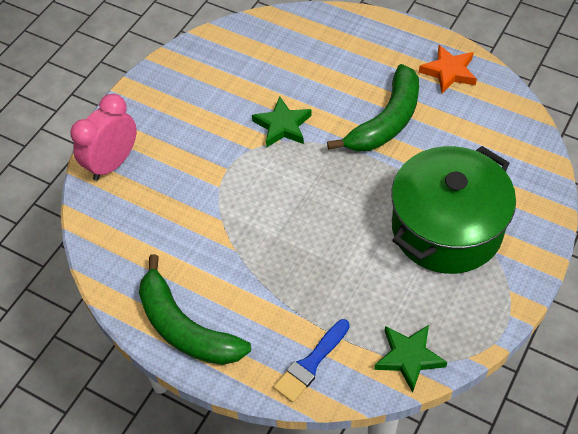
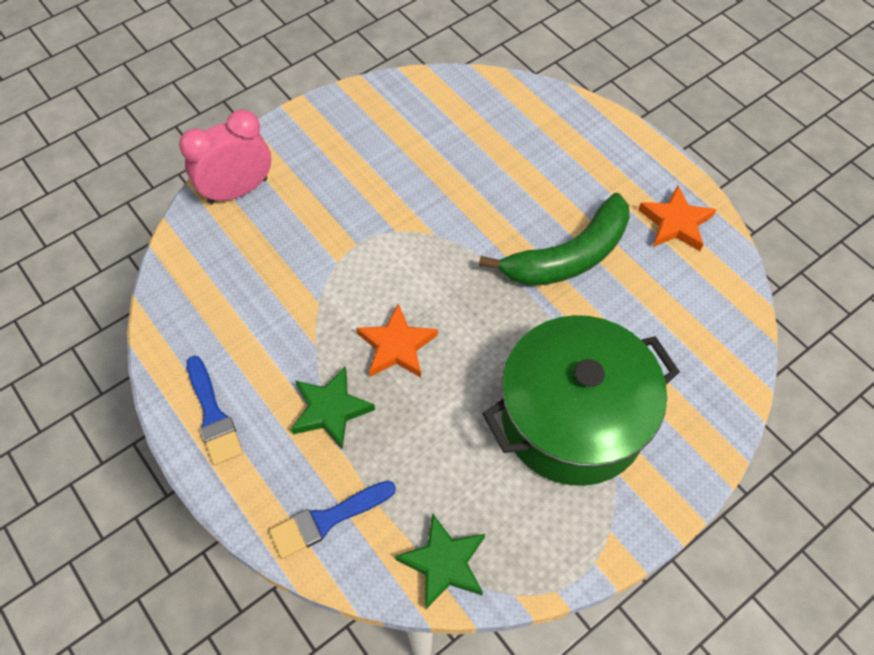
camera: 20 degrees right, 5 degrees up
green banana [139,254,251,365] -> blue brush [187,356,243,465]
green star [252,96,312,148] -> green star moved to [291,366,375,449]
none -> orange star [356,304,438,378]

